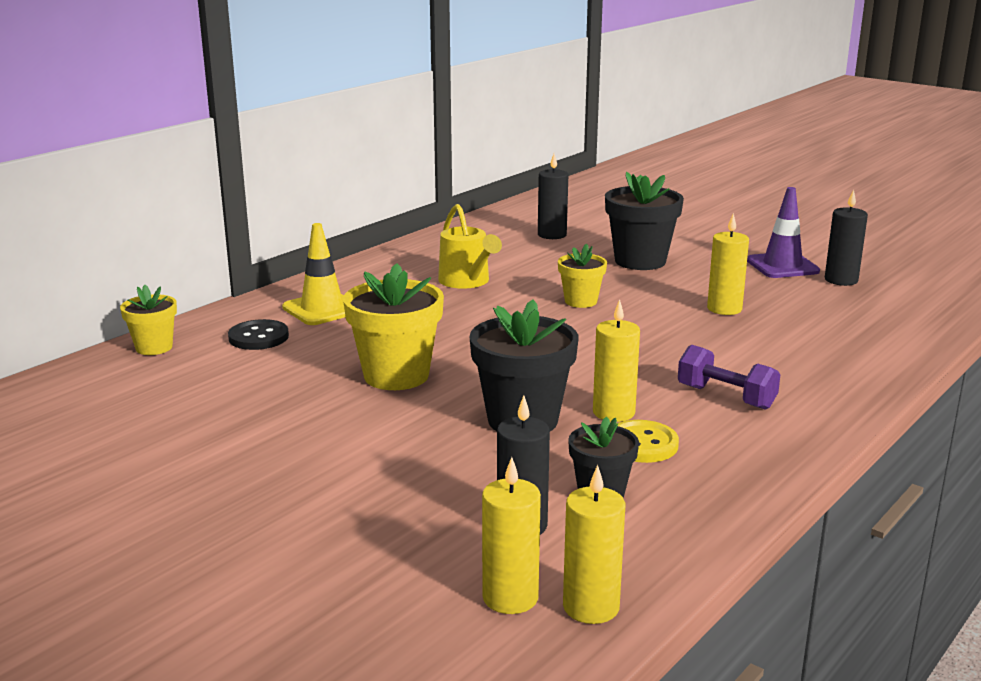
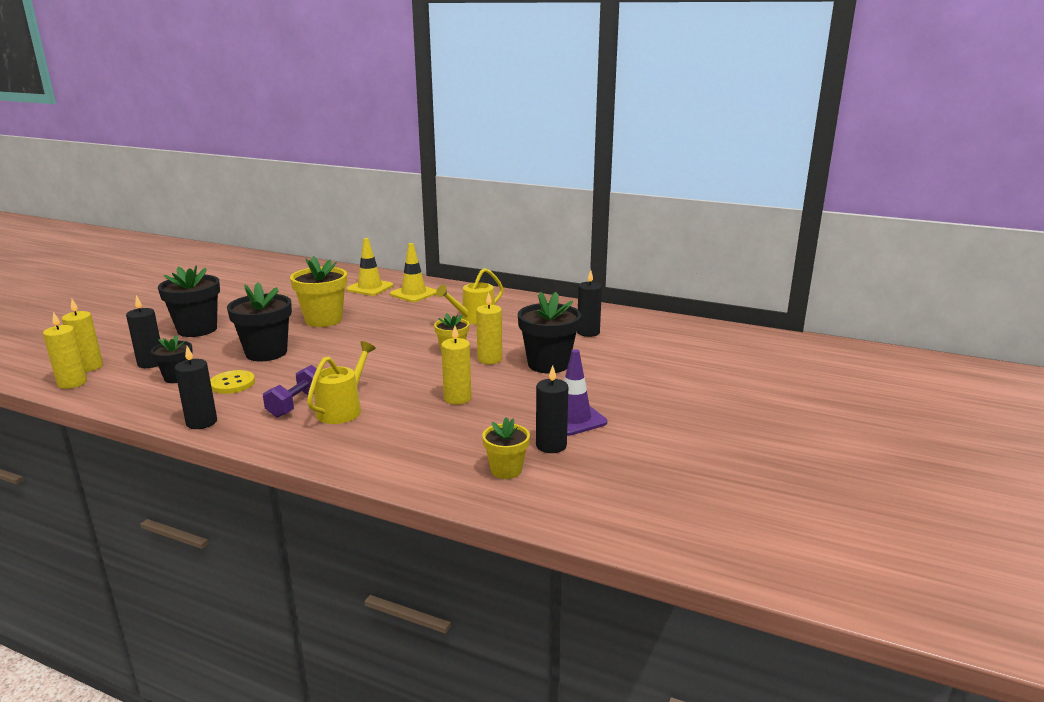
camera: 75 degrees right, 0 degrees up
yellow flower pot [120,285,177,355] -> yellow flower pot moved to [482,417,530,479]
black button [228,319,289,350] -> yellow traffic cone [346,238,393,296]
yellow candle [593,299,640,422] -> yellow candle moved to [476,292,502,364]
none -> black flower pot [158,265,220,337]
none -> black candle [175,346,217,429]
none -> yellow watering can [307,341,376,424]

